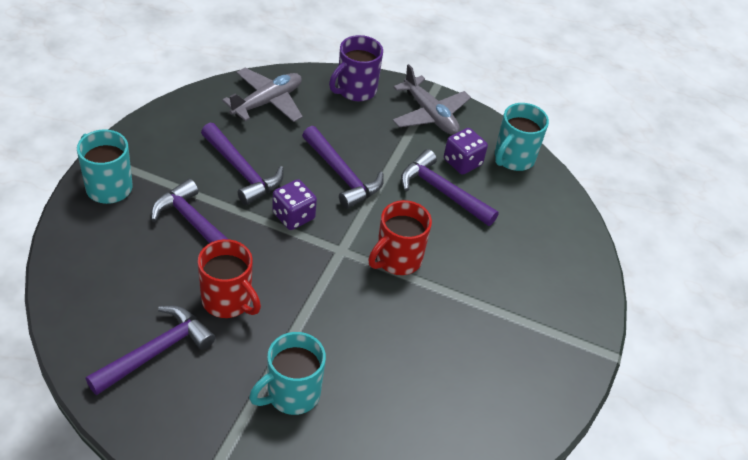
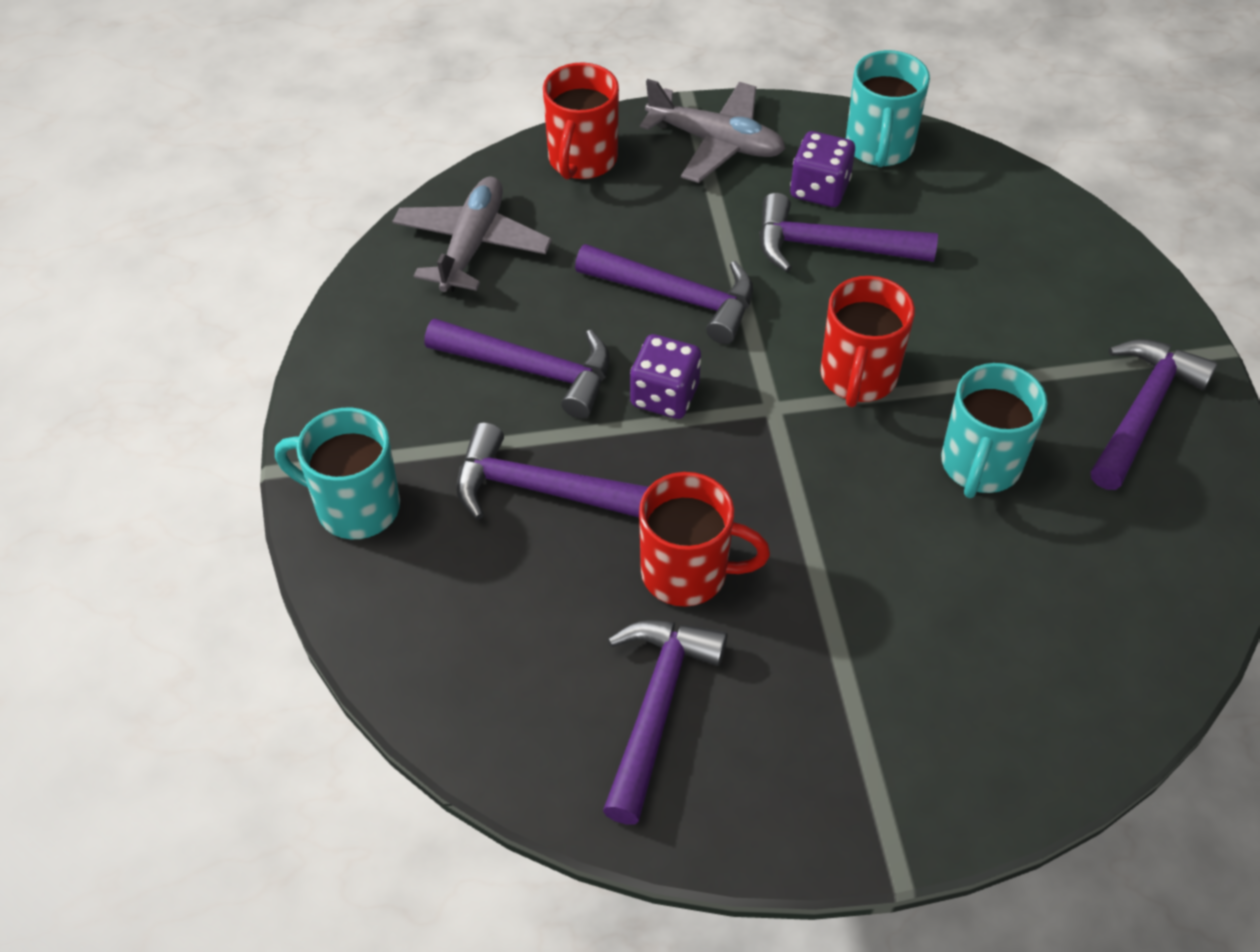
camera: 25 degrees left, 5 degrees up
turquoise mug [249,332,326,415] -> turquoise mug moved to [941,363,1047,498]
purple mug [329,35,383,101] -> red mug [543,62,619,180]
none -> purple hammer [1091,339,1218,490]

